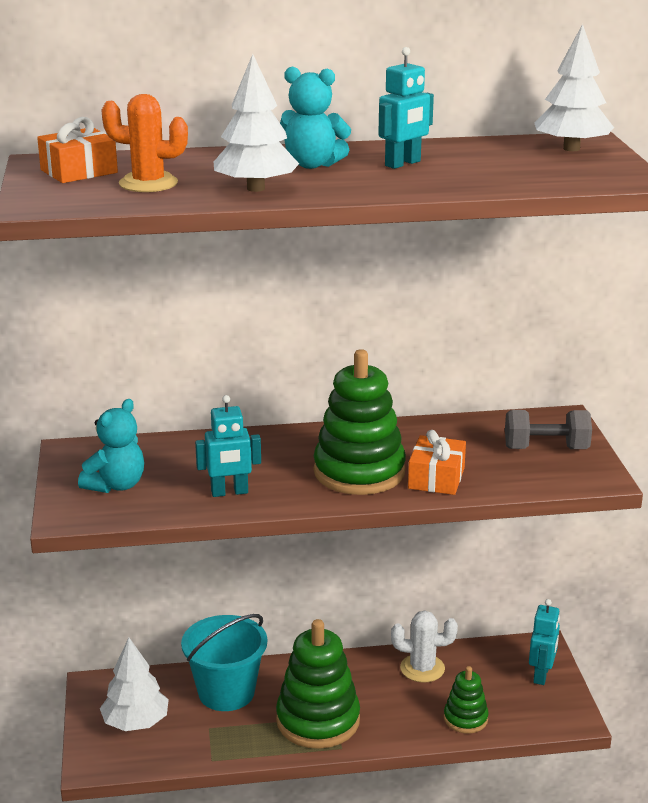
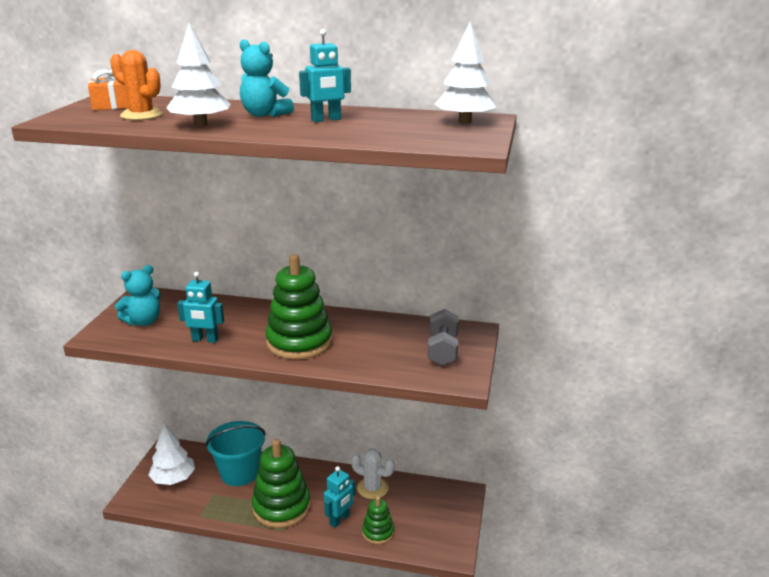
camera: 20 degrees right, 0 degrees up
orange gift [408,430,466,495] -> none
grey dumbbell [505,410,592,449] -> grey dumbbell turned 75 degrees clockwise [427,309,459,366]
turquoise robot [529,599,560,685] -> turquoise robot moved to [324,466,355,528]

